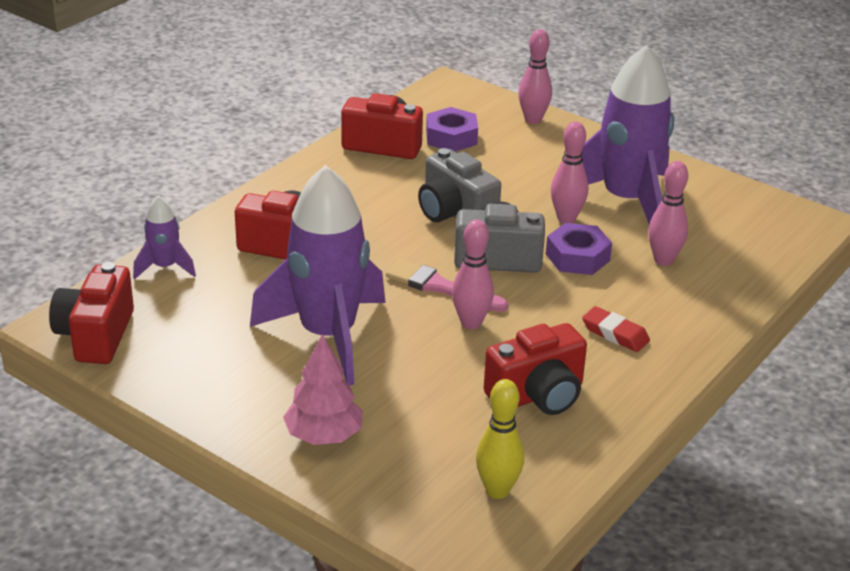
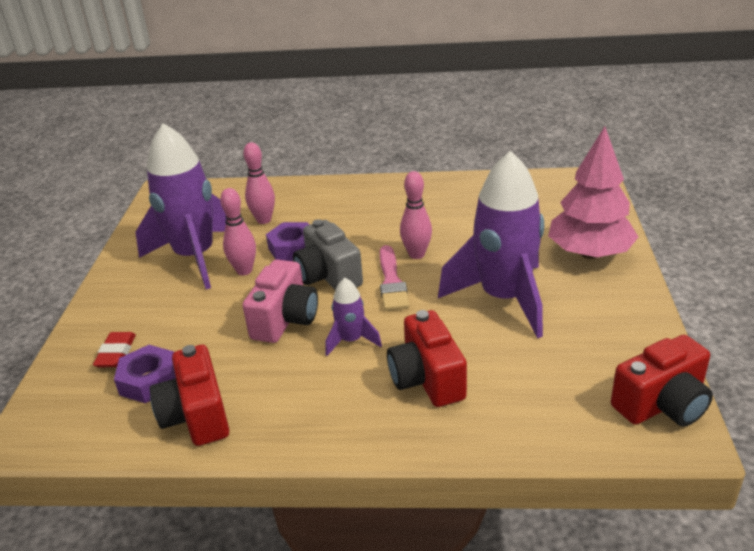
camera: 120 degrees left, 0 degrees up
purple rocket [133,195,196,279] -> purple rocket moved to [325,278,382,356]
pink tree [283,334,363,445] -> pink tree [548,126,638,259], size x1.53
grey camera [418,148,501,222] -> pink camera [243,260,318,343]
yellow bowling pin [476,379,524,499] -> none
red camera [484,323,587,415] -> none
pink bowling pin [518,29,552,124] -> none
red eraser [582,306,650,352] -> red eraser moved to [93,332,136,367]

